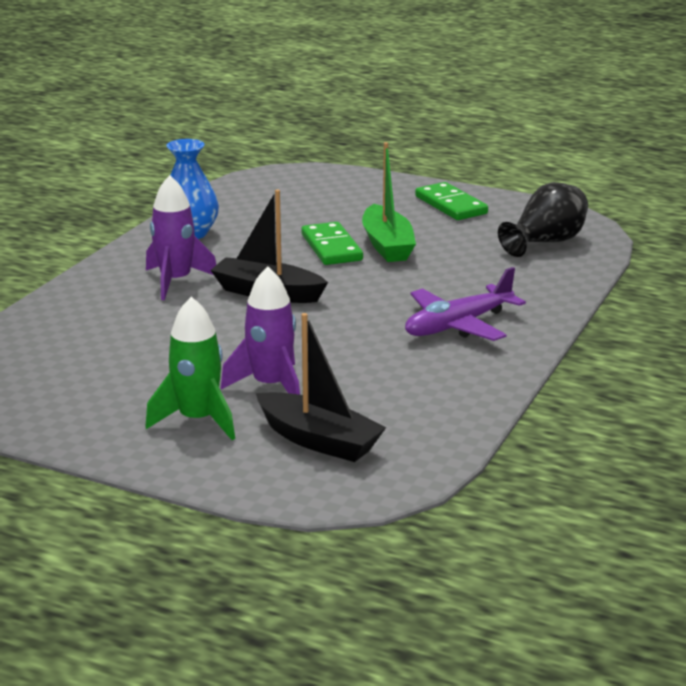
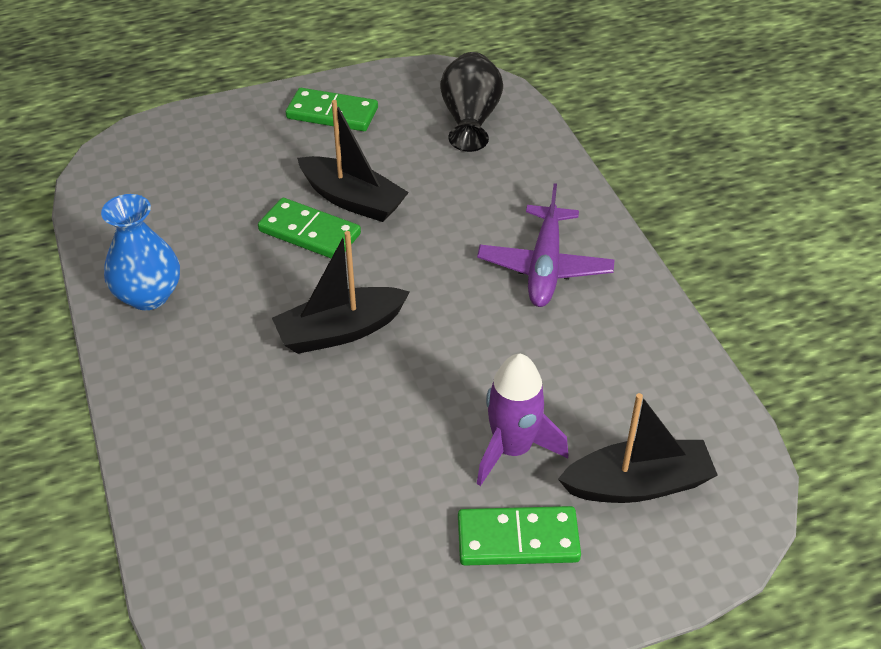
camera: 45 degrees left, 20 degrees up
green rocket [145,297,235,440] -> green domino [458,506,581,565]
purple rocket [146,175,216,300] -> none
green boat [362,142,416,262] -> black boat [297,100,409,222]

